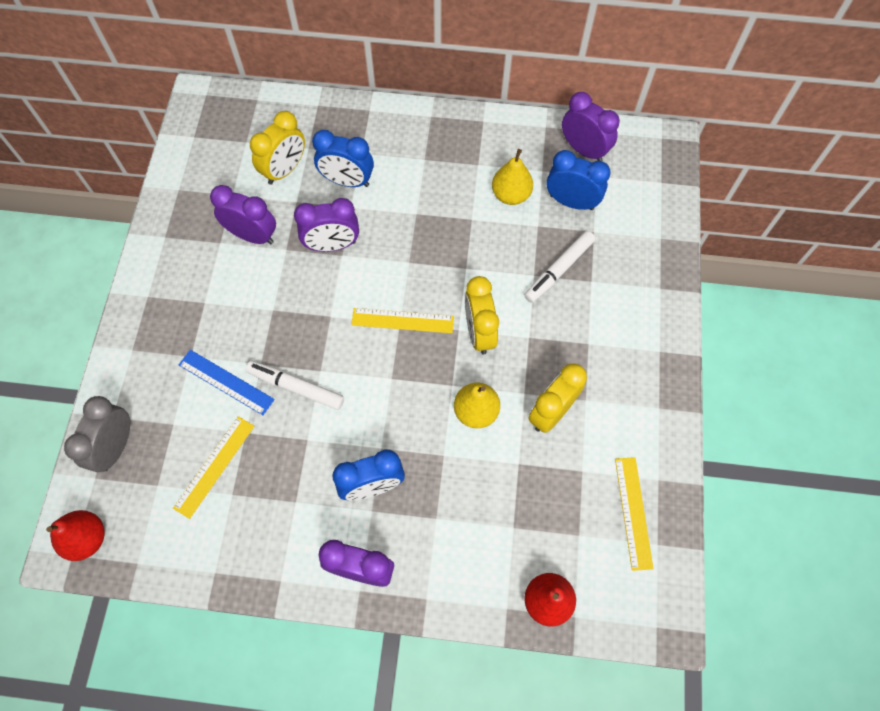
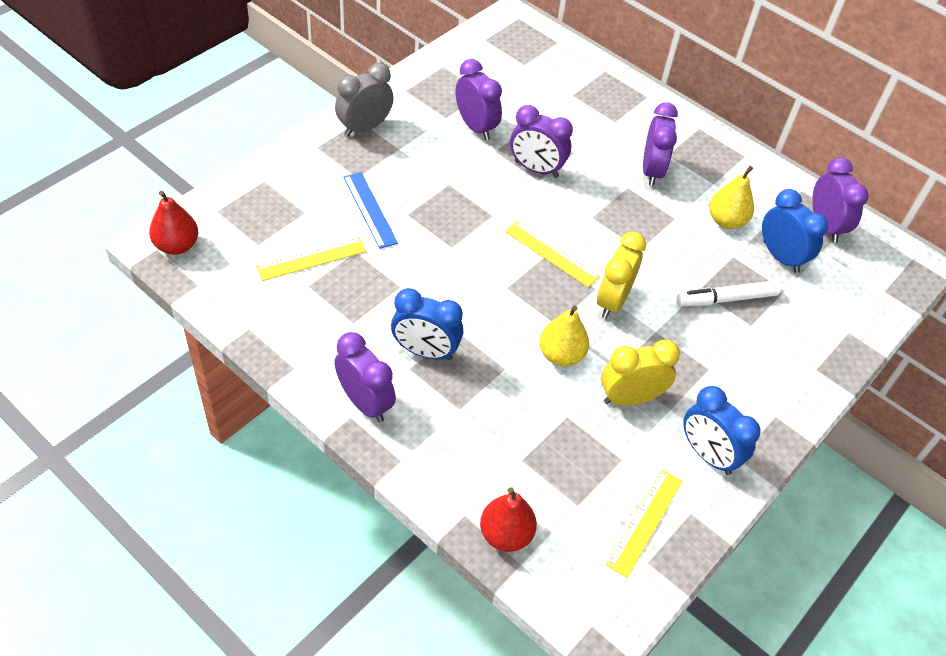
camera: 30 degrees right, 15 degrees down
grey clock [64,396,130,472] -> grey clock moved to [335,63,394,137]
white marker [246,361,344,410] -> none
yellow clock [250,111,305,185] -> none
blue clock [312,130,374,187] -> blue clock moved to [683,386,761,475]
none -> purple clock [643,102,678,186]

